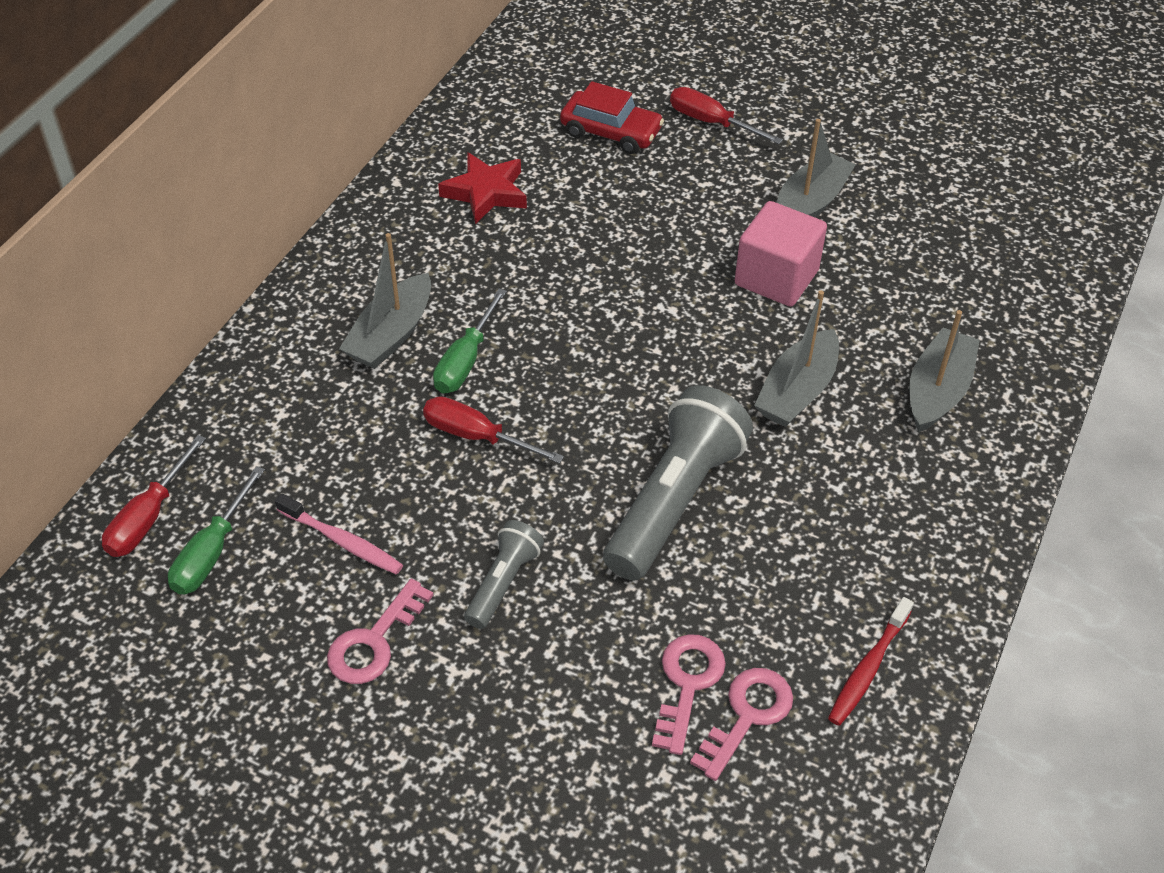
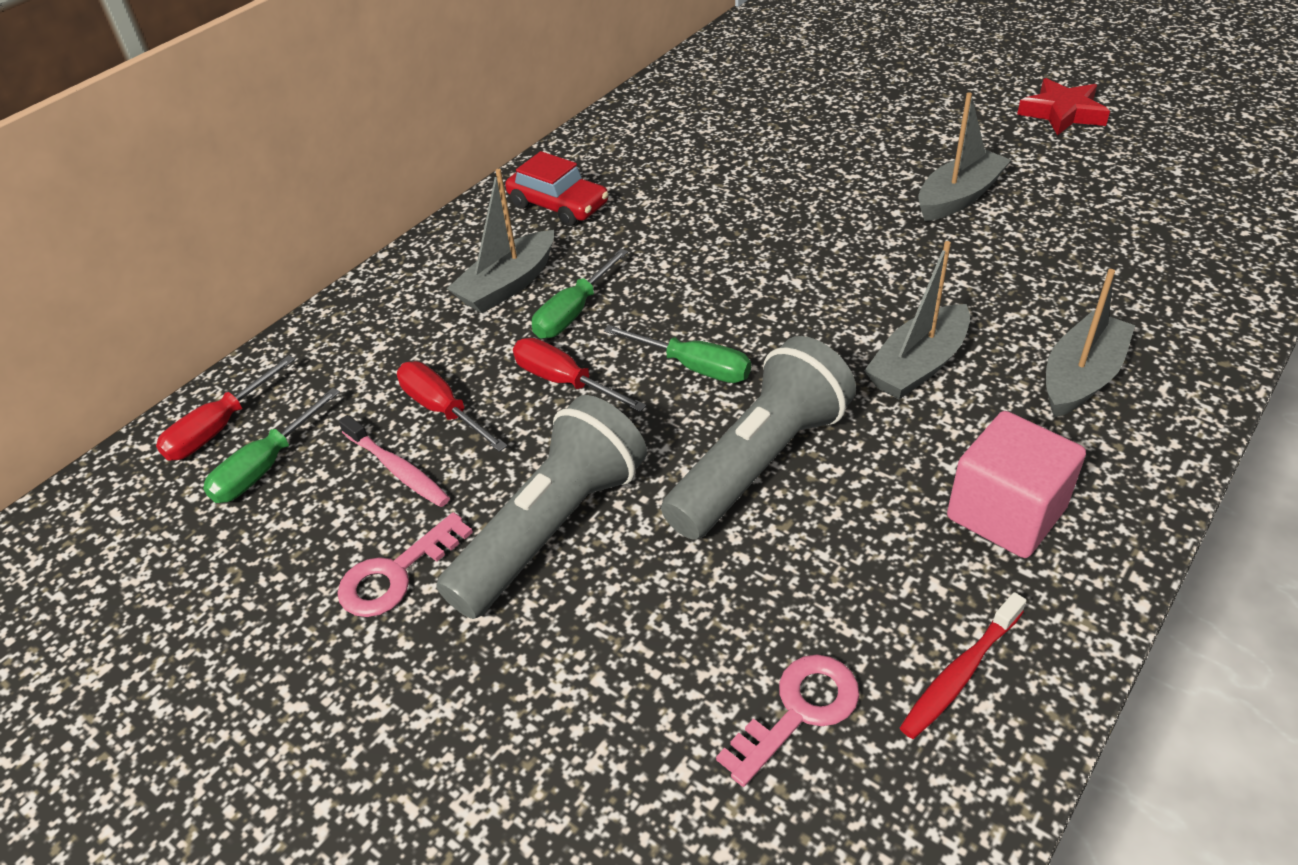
camera: 15 degrees right, 5 degrees down
red star [438,152,527,224] -> red star moved to [1017,78,1110,136]
grey flashlight [464,520,544,629] -> grey flashlight [436,395,647,619], size x1.92
red car [560,81,664,154] -> red car moved to [505,151,608,226]
pink key [652,634,726,755] -> none
red screwdriver [670,87,783,144] -> red screwdriver moved to [397,361,507,452]
pink cube [735,201,827,307] -> pink cube moved to [947,411,1086,558]
none -> green screwdriver [604,325,751,383]

